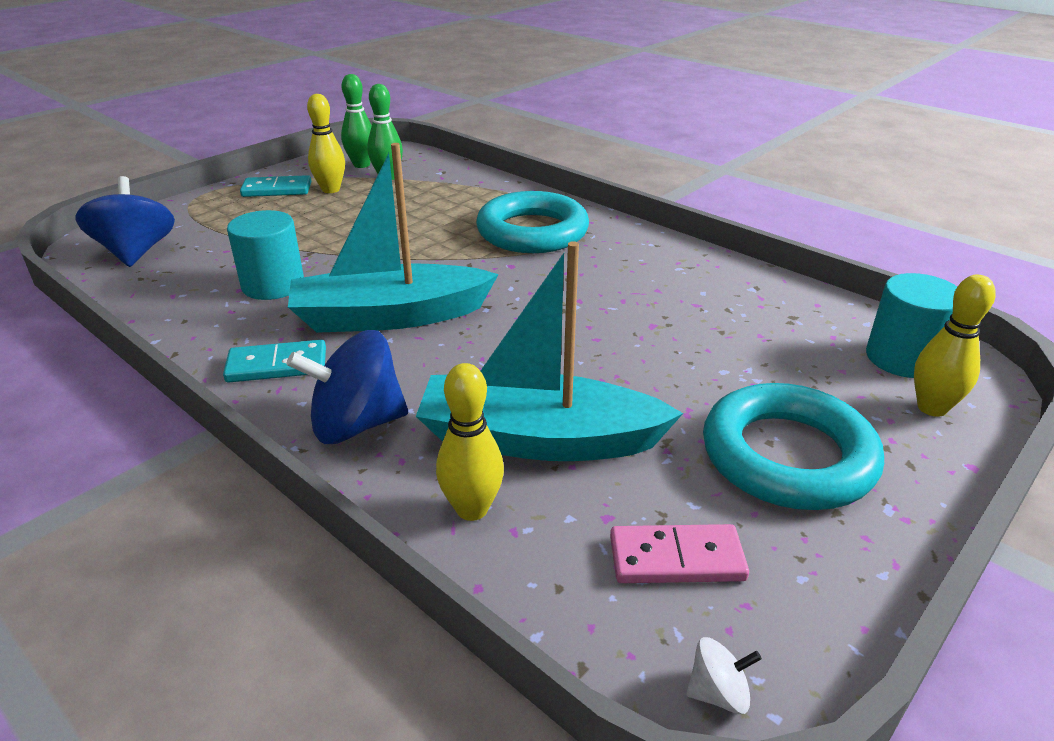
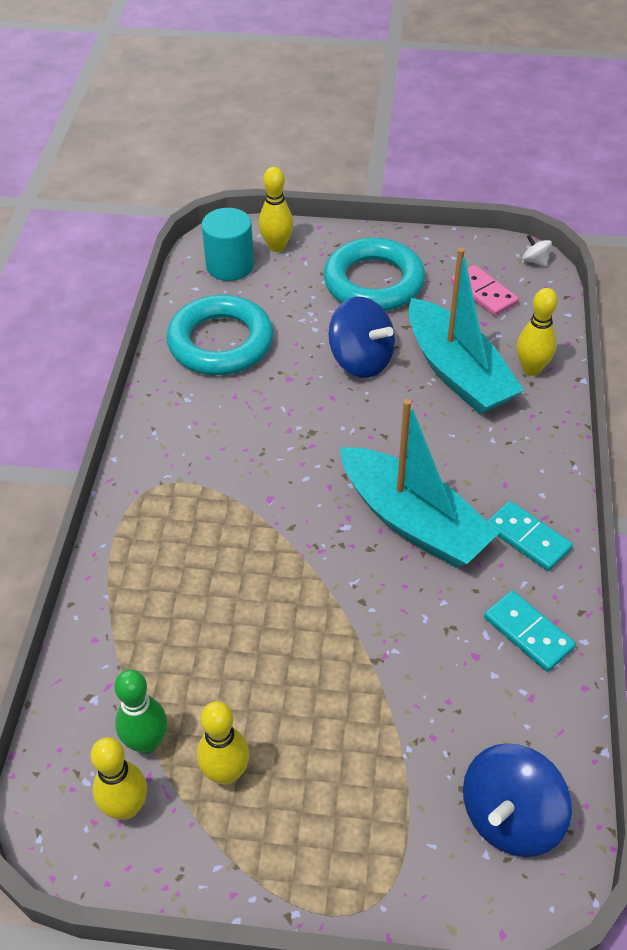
camera: 125 degrees left, 15 degrees up
turquoise cylinder [227,210,304,300] -> none
turquoise domino [240,175,311,197] -> turquoise domino moved to [484,591,576,672]
blue spinning top [286,330,408,444] -> blue spinning top moved to [328,297,395,378]
green bowling pin [341,74,372,168] -> yellow bowling pin [91,737,147,820]
turquoise ring [476,191,589,253] -> turquoise ring moved to [166,295,274,375]

